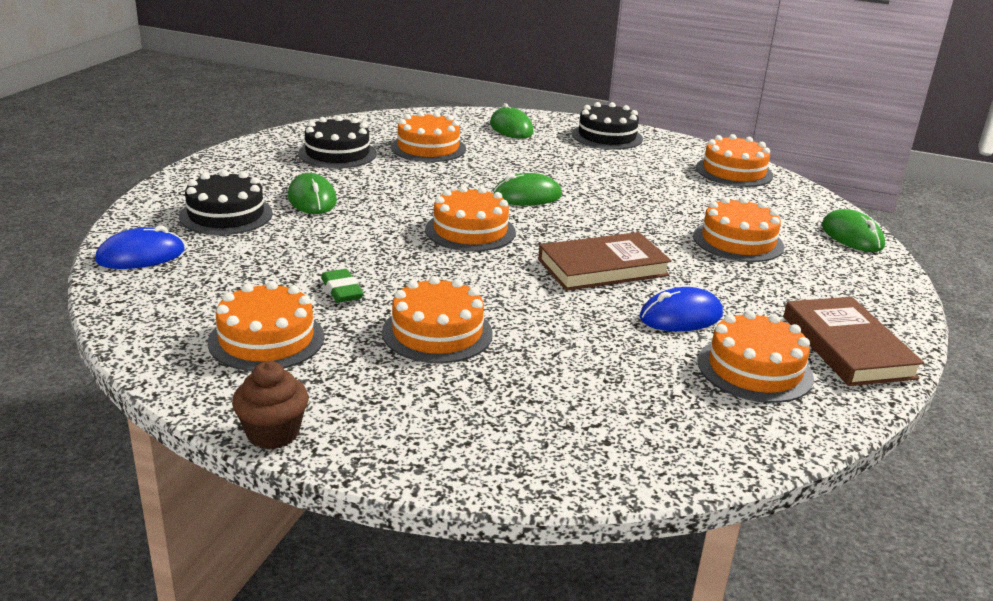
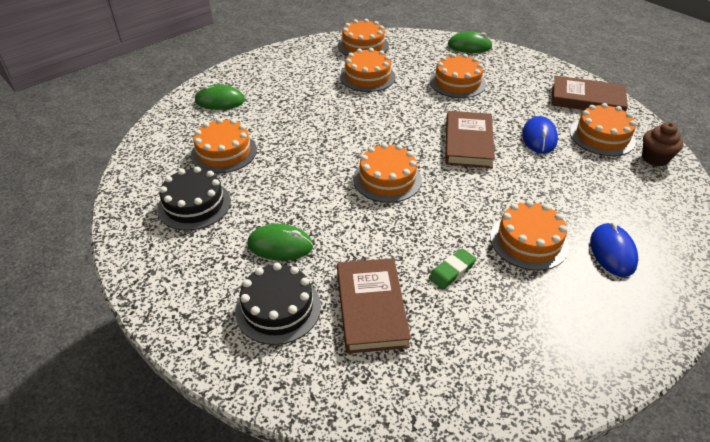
camera: 60 degrees left, 15 degrees up
blue mouse [95,225,185,269] -> blue mouse moved to [590,222,638,277]
orange cake [208,281,324,371] -> orange cake moved to [340,48,395,92]
brown cupcake [232,361,309,449] -> brown cupcake moved to [642,122,683,166]
green eraser [321,269,364,303] -> green eraser turned 45 degrees counterclockwise [429,249,476,289]
green mouse [493,173,562,206] -> none
black cake [572,102,643,150] -> none
none -> brown book [337,258,411,354]

